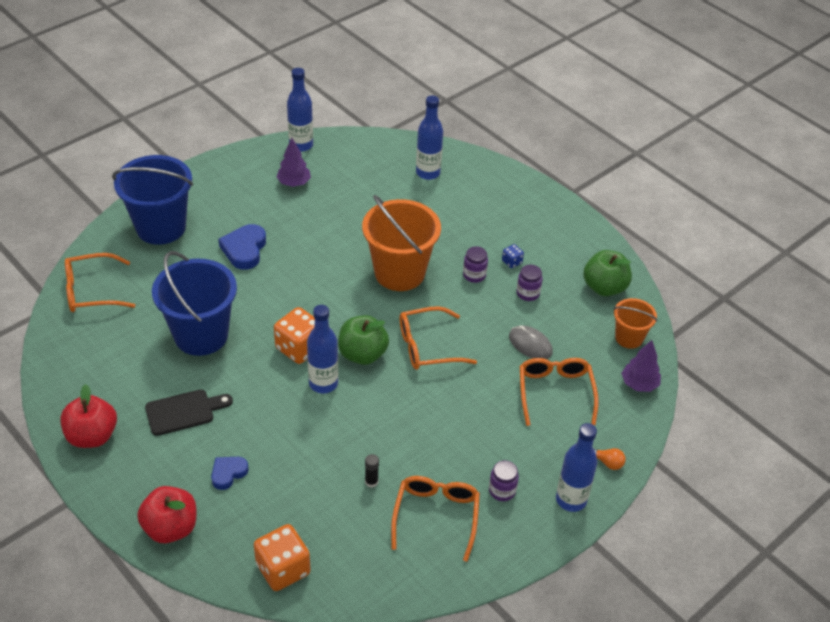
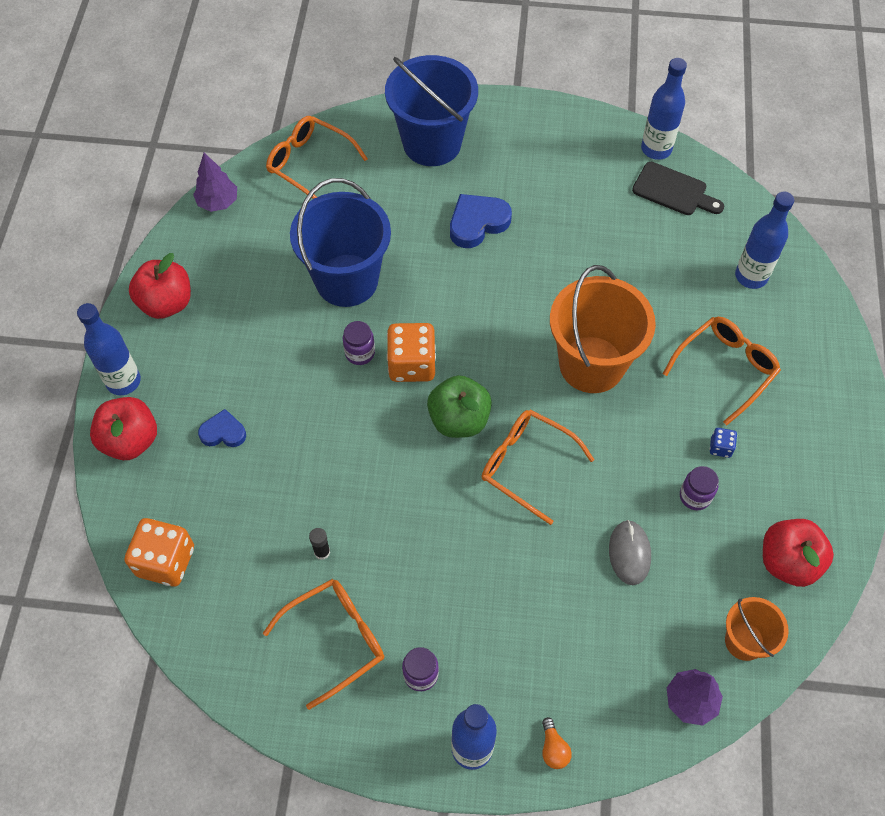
camera: 50 degrees right, 15 degrees up
black cutting board [145,389,233,436] -> black cutting board moved to [632,162,724,215]
purple tree [276,138,311,187] -> purple tree moved to [193,153,237,212]
blue bottle [307,305,338,393] -> blue bottle moved to [77,303,141,395]
purple jar [463,246,488,283] -> purple jar moved to [343,321,375,365]
orange glasses [520,358,599,426] -> orange glasses moved to [663,317,781,426]
green apple [583,250,632,296] -> red apple [763,519,834,587]

